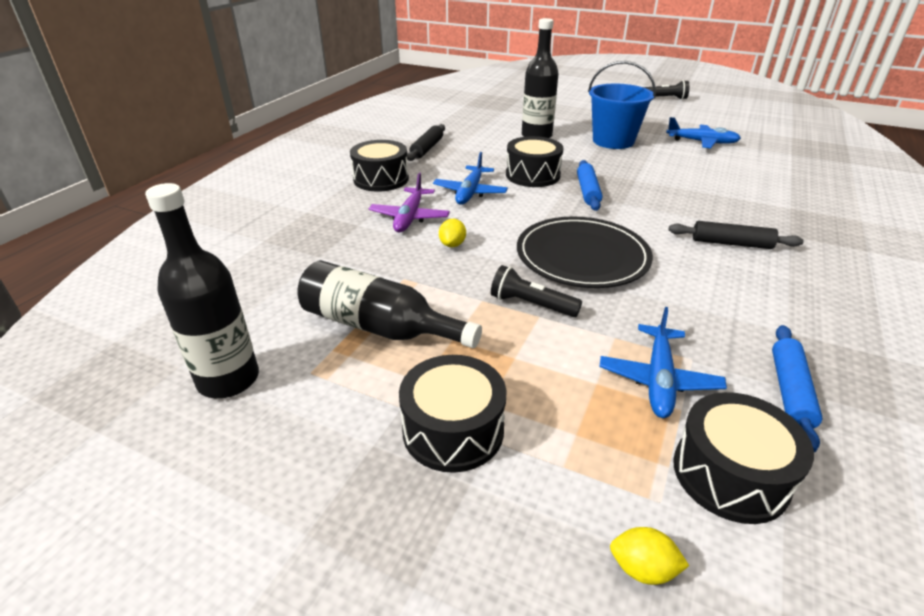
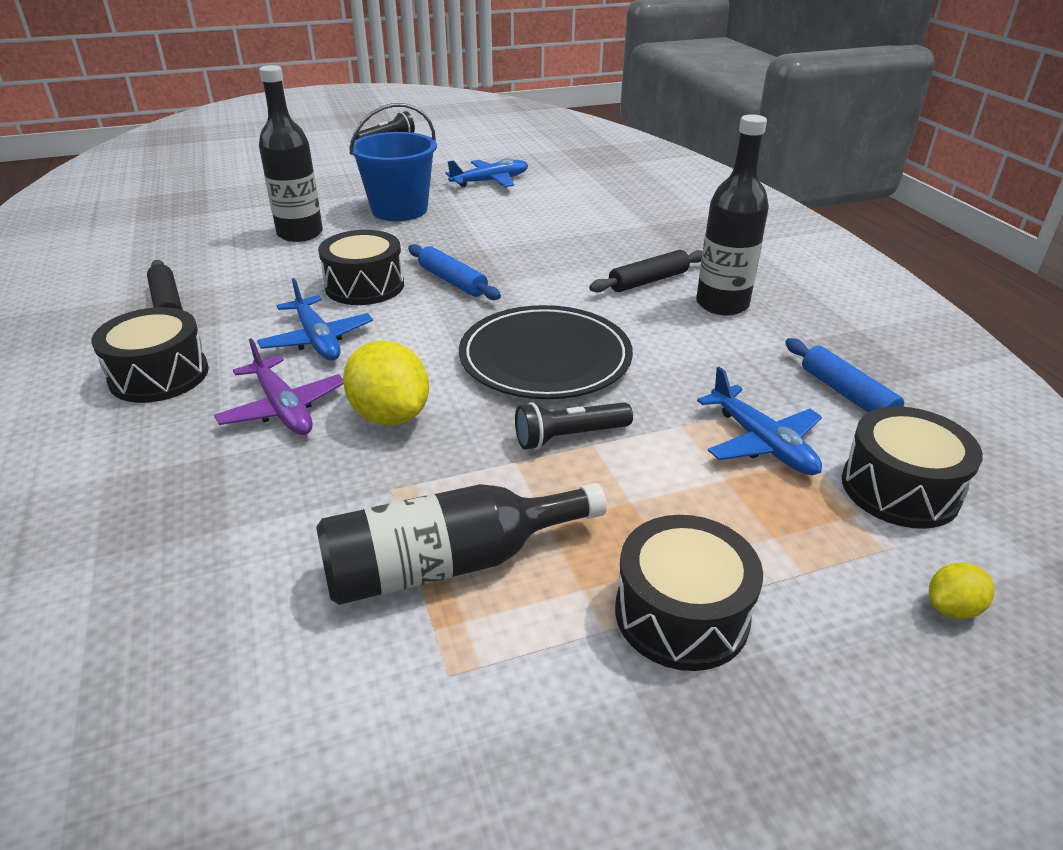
camera: 45 degrees left, 0 degrees up
black bottle [145,183,259,398] -> black bottle moved to [696,114,769,316]
yellow lemon [439,219,466,247] -> yellow lemon [343,341,429,426], size x1.97

